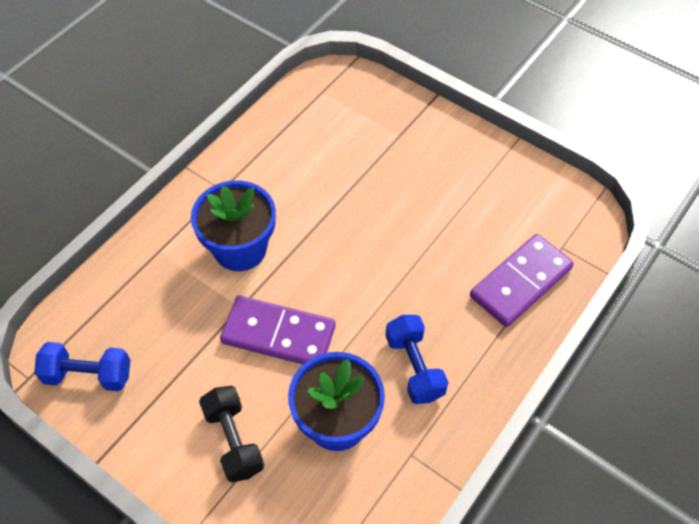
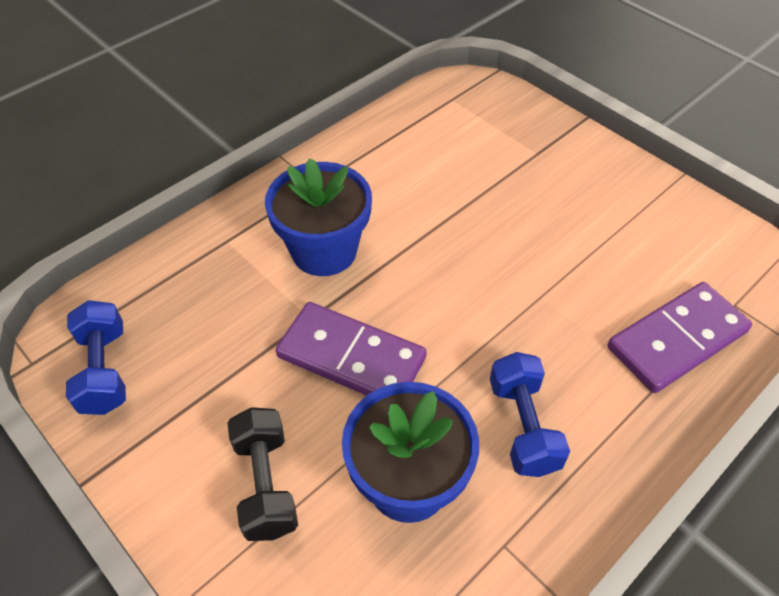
camera: 10 degrees right, 5 degrees down
blue dumbbell [34,342,130,391] -> blue dumbbell turned 60 degrees clockwise [66,300,126,415]

